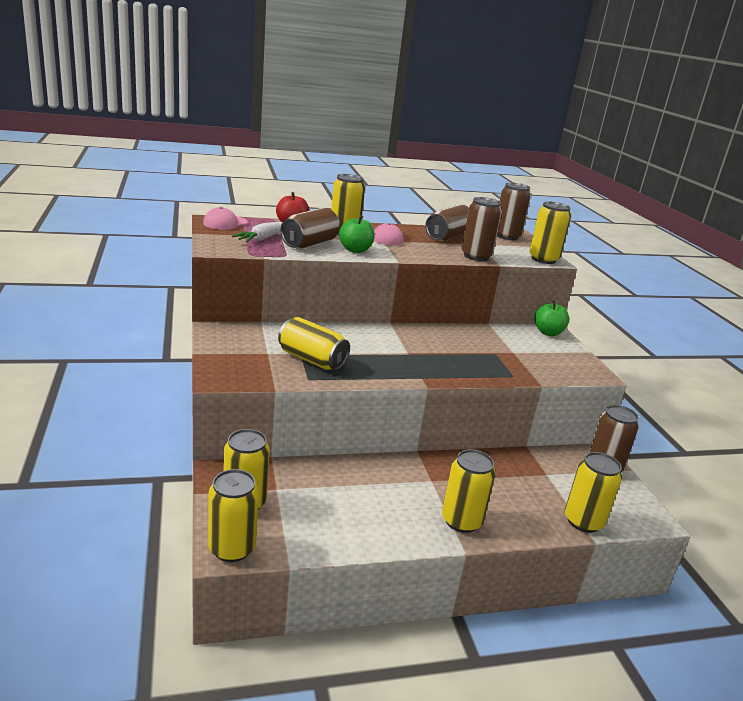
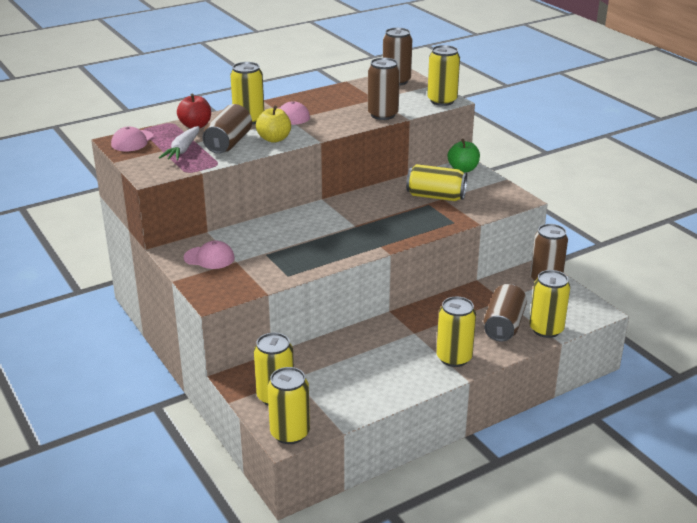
camera: 15 degrees left, 5 degrees up
yellow can [278,317,350,370] -> yellow can moved to [406,164,467,201]
green apple [339,215,375,253] -> yellow apple [256,106,291,143]
brown can [425,204,469,241] -> brown can moved to [483,284,527,342]
none -> pink cap [183,240,235,269]

